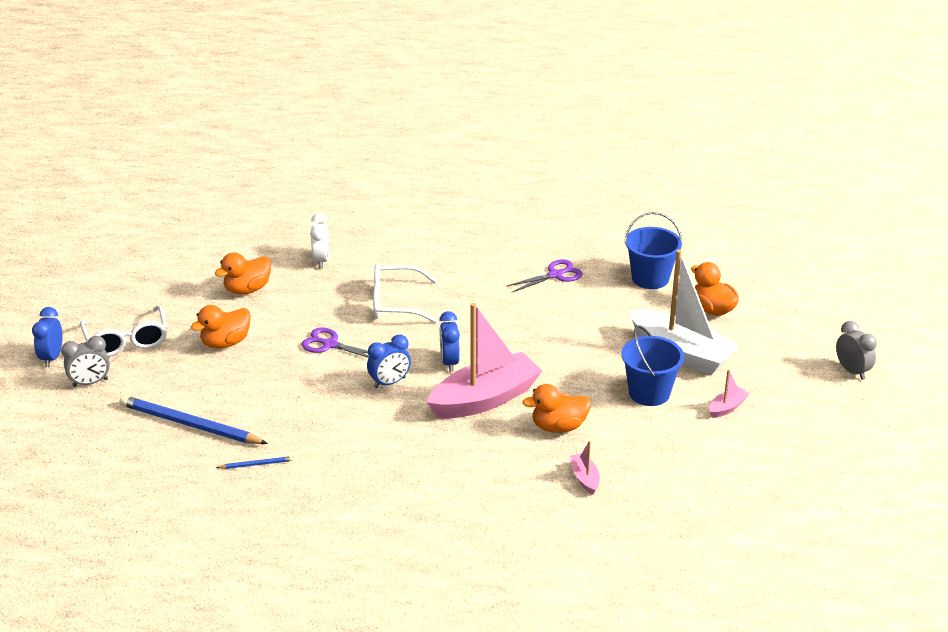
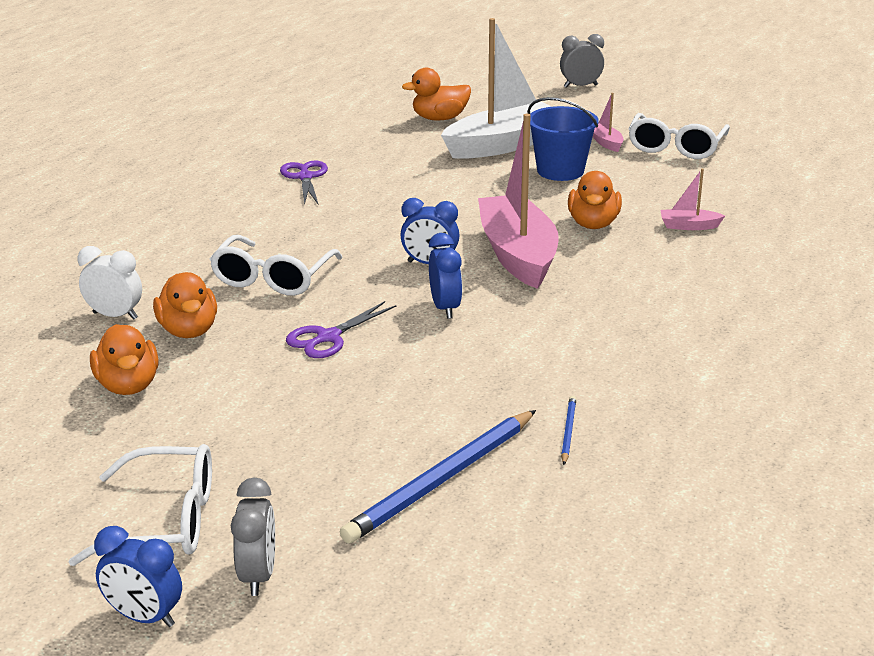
camera: 70 degrees left, 5 degrees down
orange duck [191,305,251,349] -> orange duck moved to [153,272,217,338]
blue bucket [624,212,682,289] -> none
none -> white glasses [628,113,730,159]

